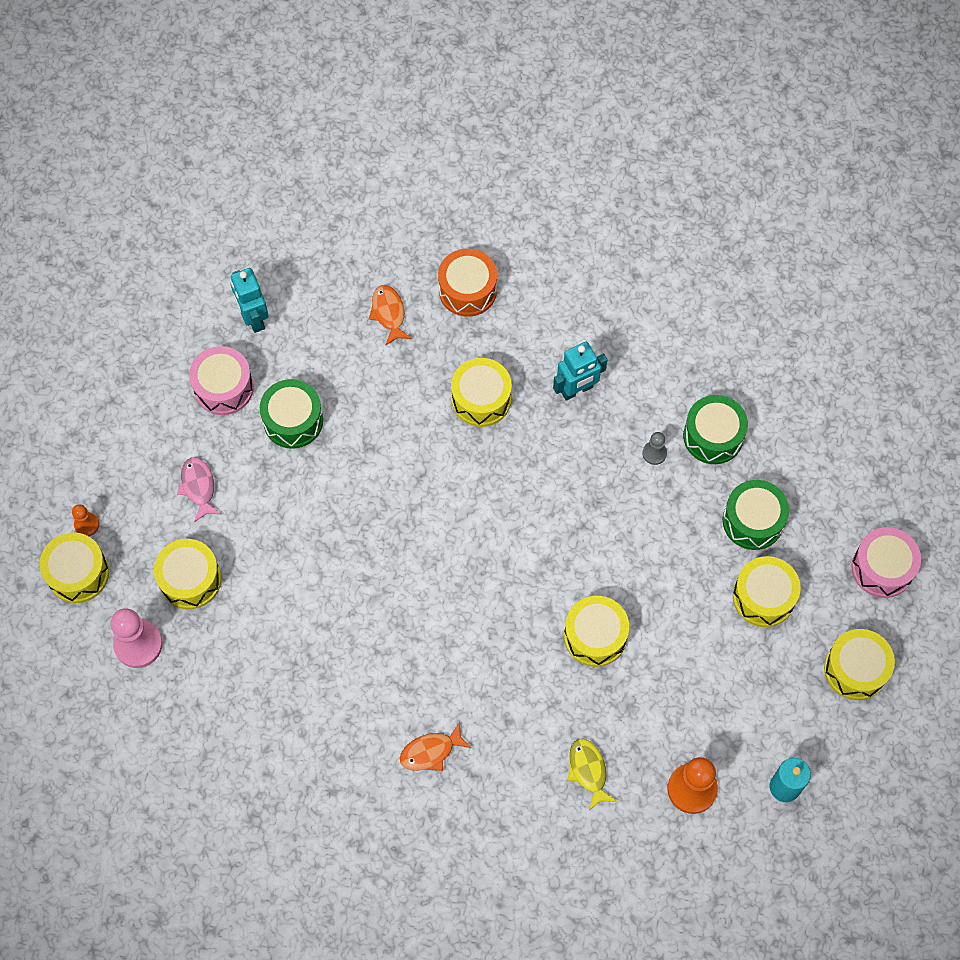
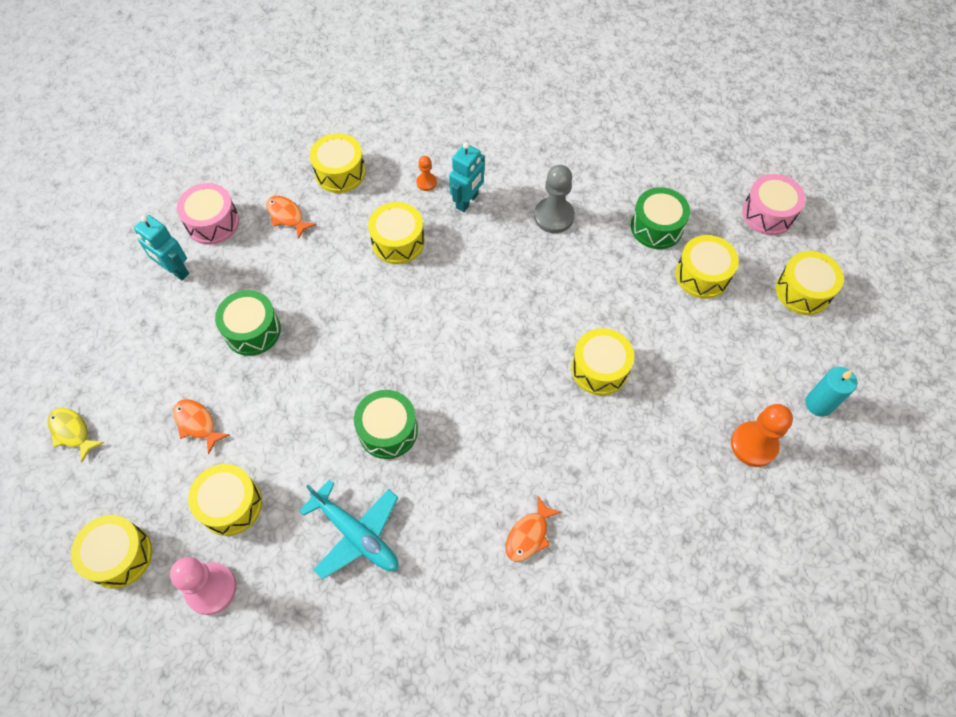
camera: 30 degrees left, 5 degrees down
orange pawn [72,504,99,536] -> orange pawn moved to [416,156,437,191]
pink fish [177,457,222,522] -> orange fish [173,399,230,454]
pink drum [189,346,254,415] -> pink drum moved to [177,183,239,245]
orange drum [438,249,497,317] -> yellow drum [310,133,366,193]
yellow fish [568,738,616,811] -> yellow fish moved to [47,408,104,462]
grey pawn [642,432,667,465] -> grey pawn [534,165,575,233], size x1.90
green drum [683,395,748,464] -> green drum moved to [354,390,418,459]
none -> turquoise plane [299,479,398,579]

